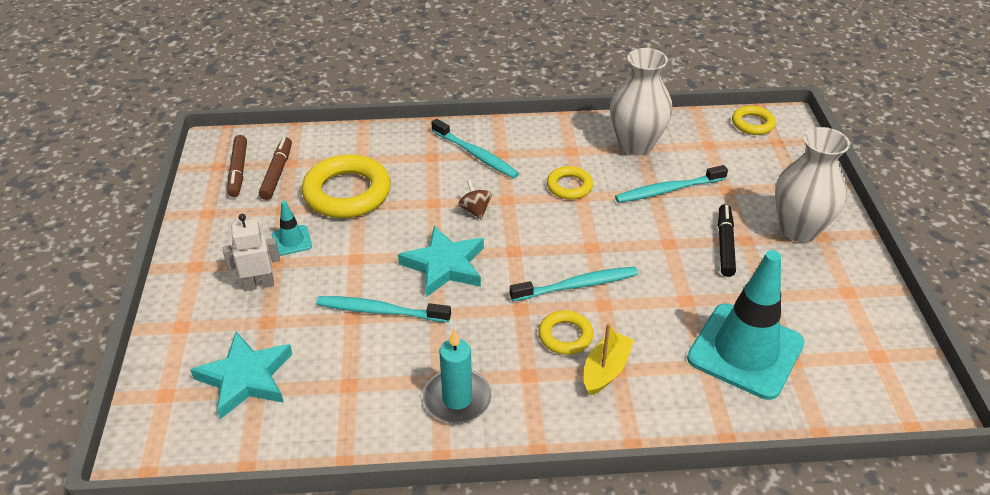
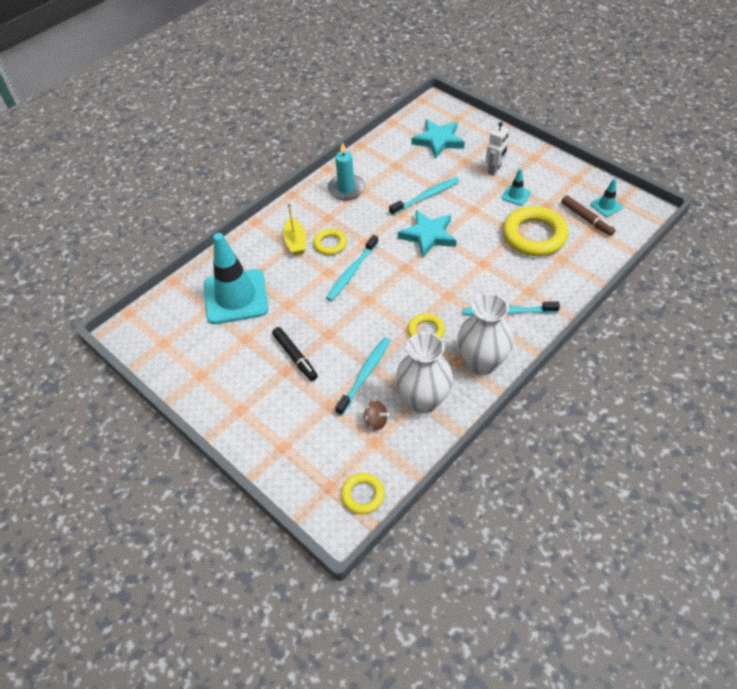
camera: 140 degrees right, 10 degrees up
brown marker [228,135,247,197] -> turquoise traffic cone [590,178,623,217]
brown spinning top [458,180,492,220] -> brown spinning top moved to [363,400,390,430]
white vase [775,127,850,242] -> white vase moved to [458,293,513,375]

